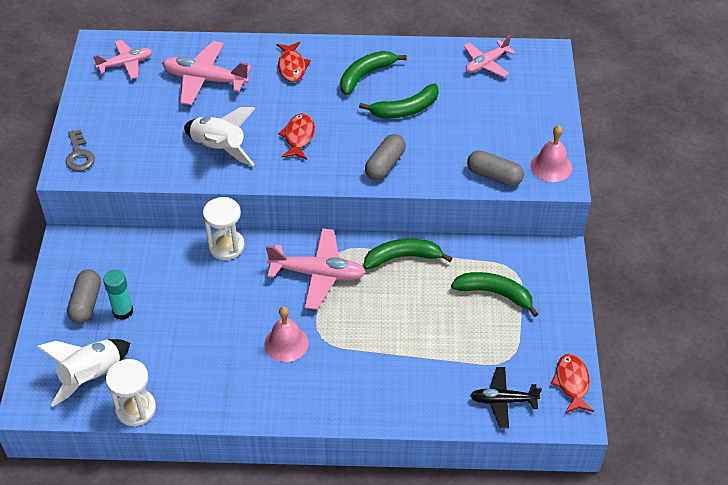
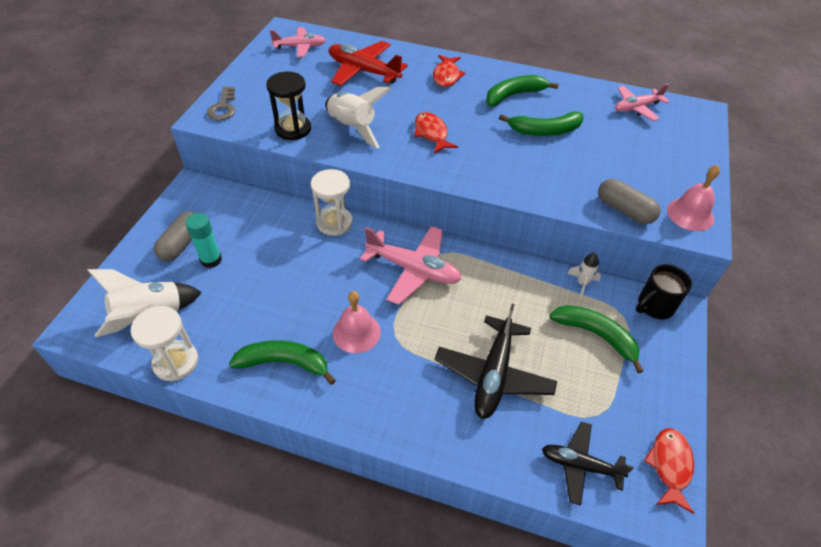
camera: 15 degrees right, 0 degrees up
pink plane [162,41,251,105] -> red plane [329,41,408,86]
red fish [278,113,315,160] -> red fish turned 45 degrees counterclockwise [414,112,458,154]
green banana [364,238,452,269] -> green banana moved to [229,340,336,385]
grey capsule [365,134,406,180] -> none
none -> black hourglass [266,72,311,140]
none -> black plane [435,304,557,419]
none -> white rocket [567,253,601,298]
none -> black mug [636,264,692,319]

